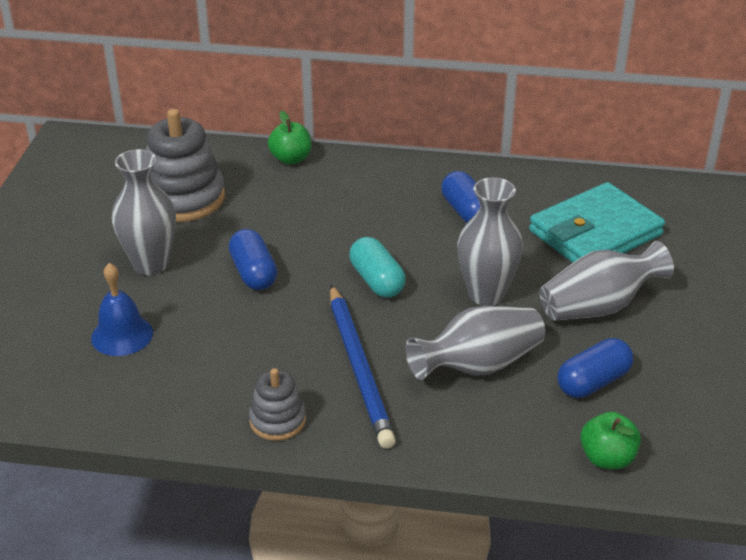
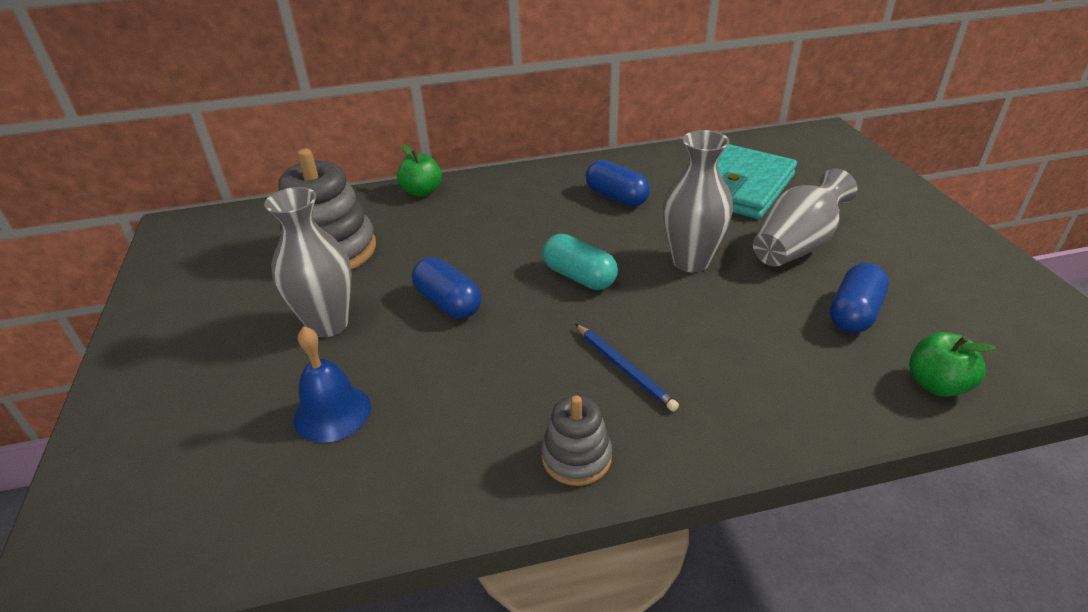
camera: 20 degrees left, 0 degrees up
blue pencil [330,285,396,449] -> blue pencil [576,324,679,412], size x0.56
grey vase [405,306,545,380] -> none

